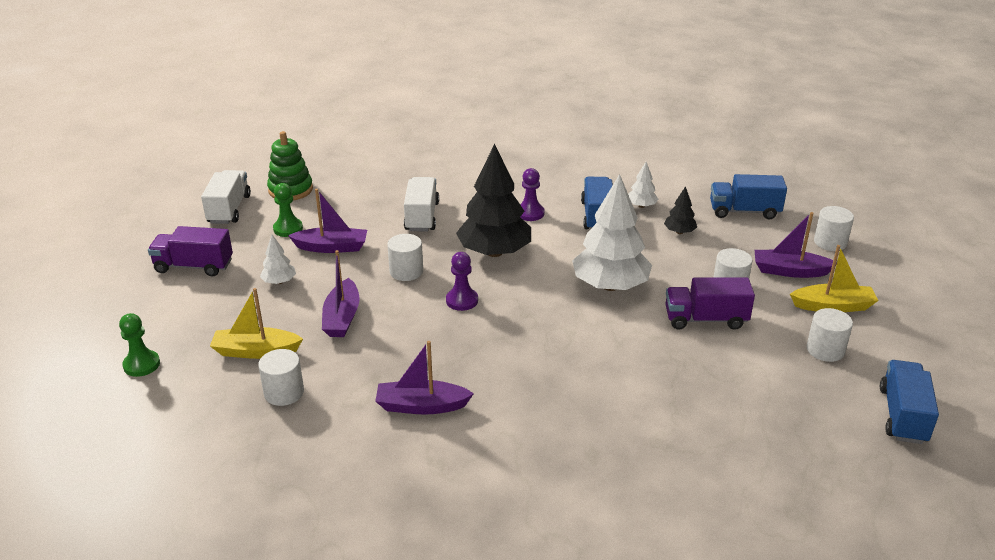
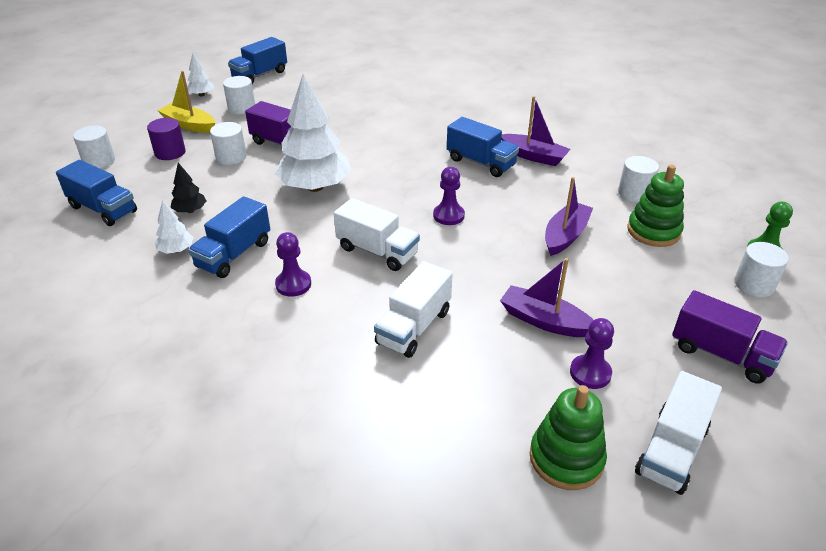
camera: 150 degrees left, 5 degrees up
yellow boat [210,288,303,359] -> green stacking toy [627,165,684,247]
white tree [260,235,296,284] -> white tree moved to [187,53,214,96]
green pawn [273,183,303,237] -> purple pawn [570,318,614,389]
white cylinder [387,234,423,281] -> white cylinder moved to [734,242,789,297]
black tree [456,144,531,257] -> white truck [334,198,420,271]
purple boat [755,212,837,278] -> purple cylinder [147,118,185,160]
none -> blue truck [447,117,519,177]

